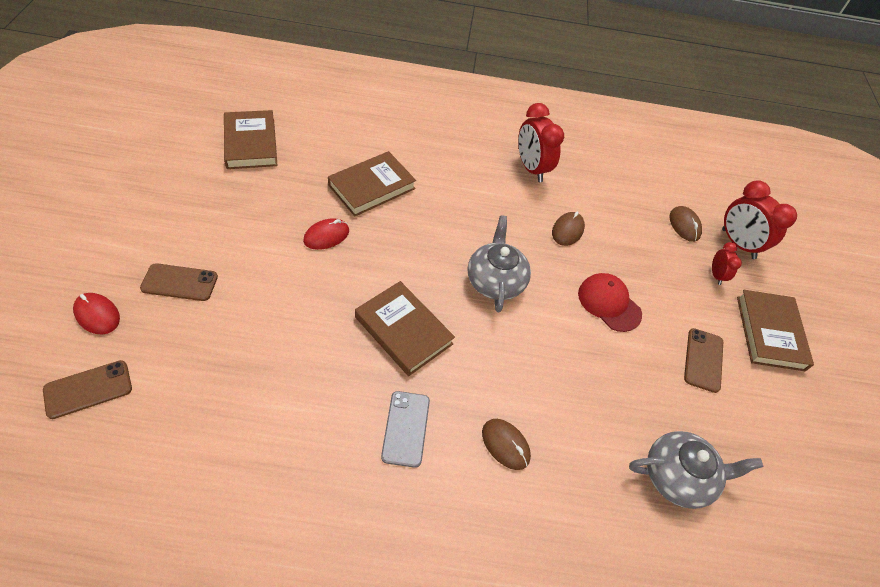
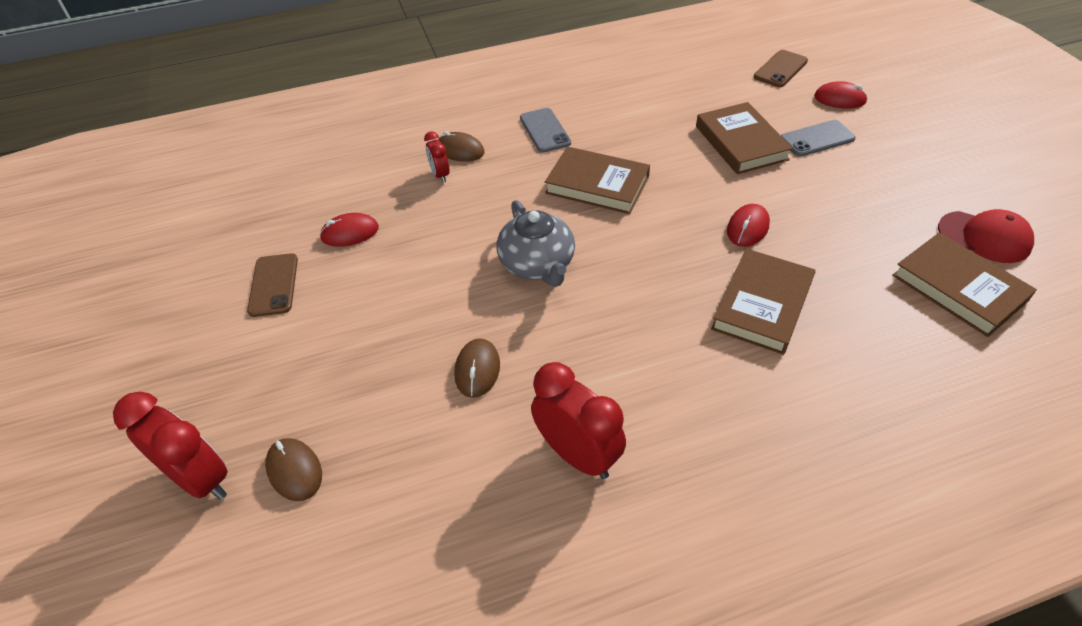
camera: 165 degrees right, 5 degrees down
brown phone [140,263,218,301] -> grey phone [781,120,856,157]
red cap [578,273,642,332] -> red cap moved to [938,209,1034,263]
grey teapot [629,431,763,509] -> none
red clock [712,242,742,285] -> red clock moved to [424,131,449,183]
brown book [737,290,814,371] -> brown book moved to [696,102,793,174]
none -> red mouse [319,213,379,247]

